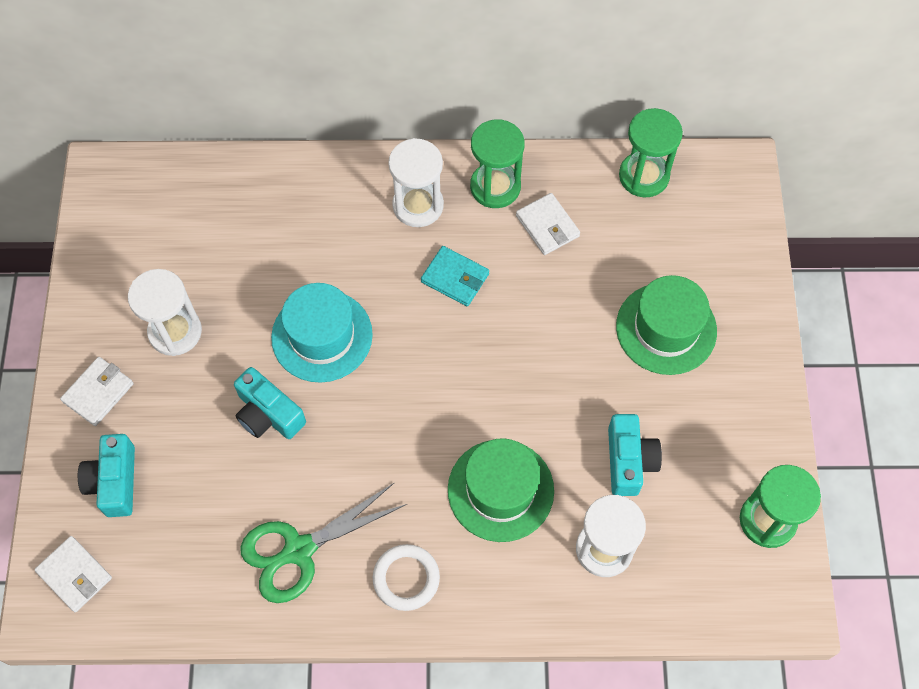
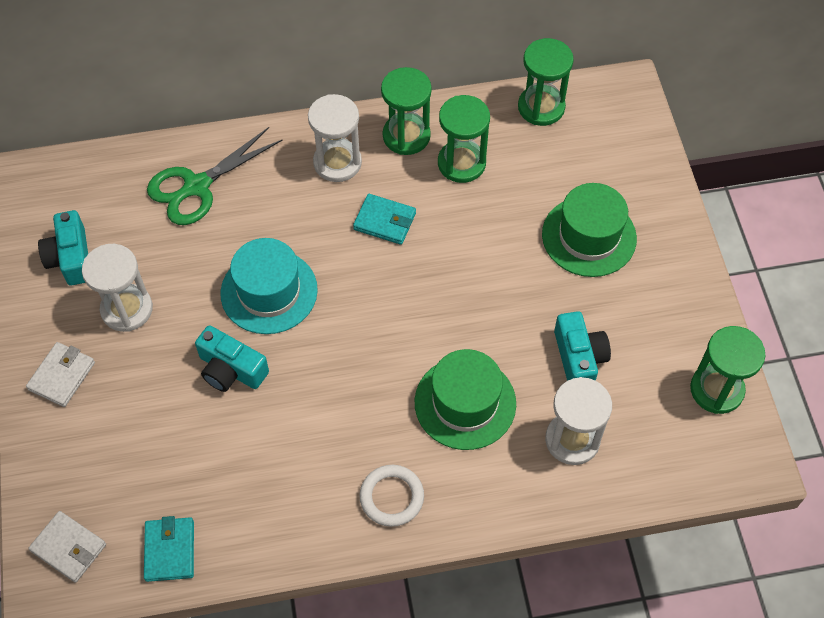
camera: 10 degrees left, 5 degrees down
turquoise camera [78,434,135,517] -> turquoise camera moved to [38,210,88,286]
green scissors [240,483,407,603] -> green scissors moved to [147,127,283,225]
white wallet [516,193,580,255] -> green hourglass [438,95,490,183]
none -> turquoise wallet [144,516,194,582]

